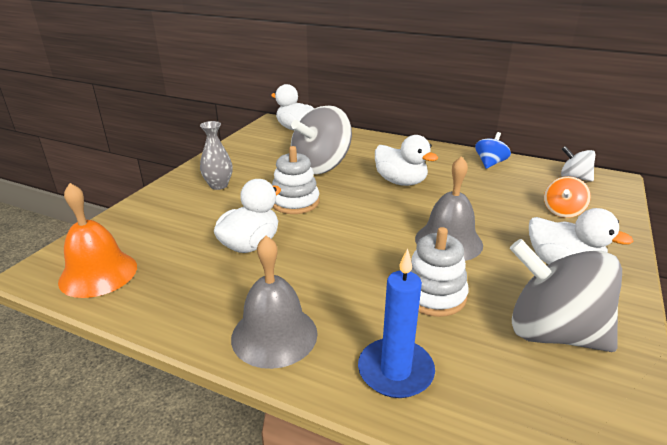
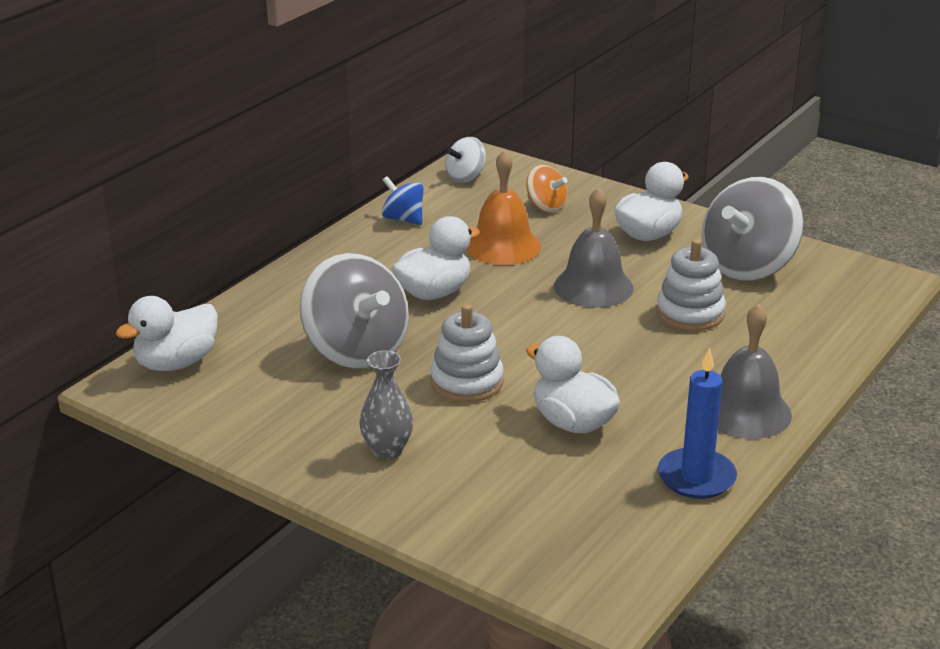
camera: 80 degrees left, 0 degrees up
orange bell [58,183,137,298] -> orange bell moved to [466,150,541,265]
blue candle [358,248,435,398] -> blue candle moved to [658,347,737,499]

